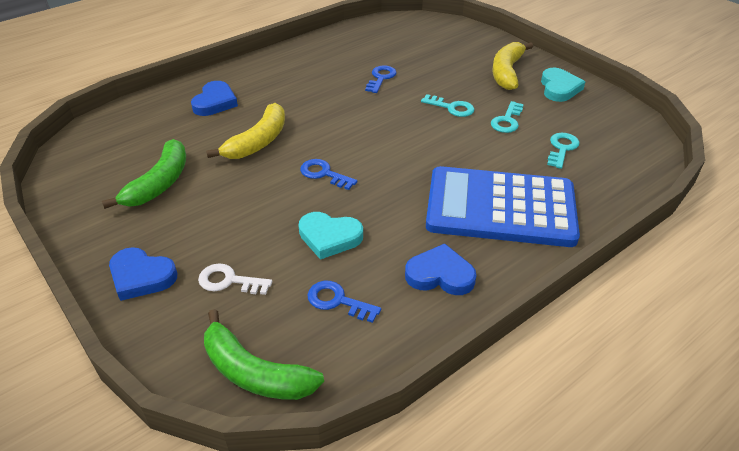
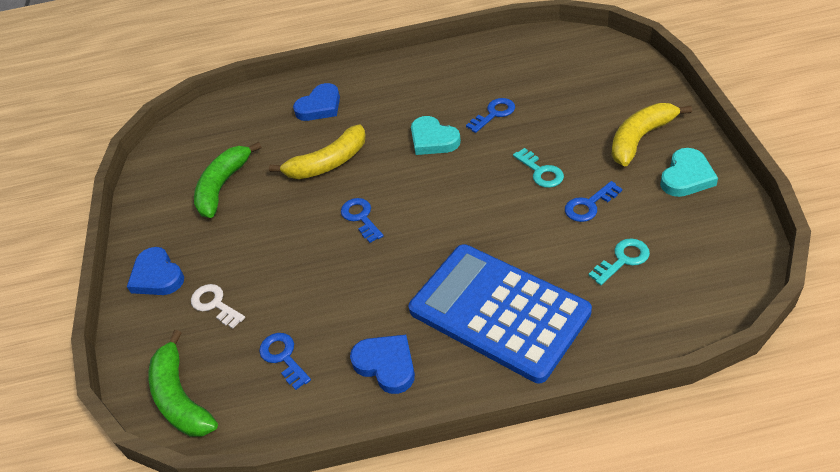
camera: 35 degrees right, 5 degrees up
green banana [102,139,186,209] -> green banana turned 150 degrees clockwise [194,142,262,218]
turquoise heart [298,212,363,260] -> turquoise heart moved to [411,116,461,155]
turquoise key [491,101,524,133] -> blue key [565,181,622,222]

